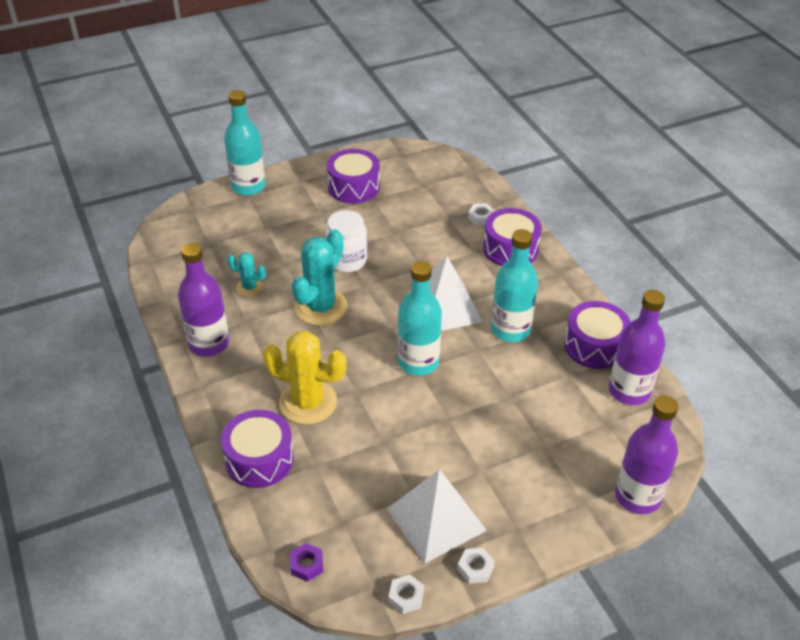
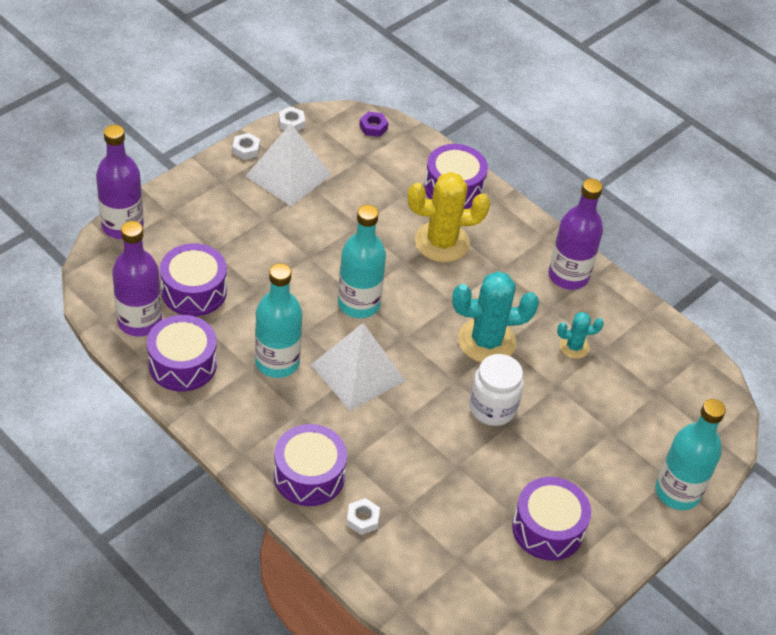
camera: 155 degrees right, 5 degrees up
turquoise cactus [292,229,347,325] -> turquoise cactus turned 75 degrees clockwise [452,271,539,362]
none -> purple drum [160,243,227,316]

